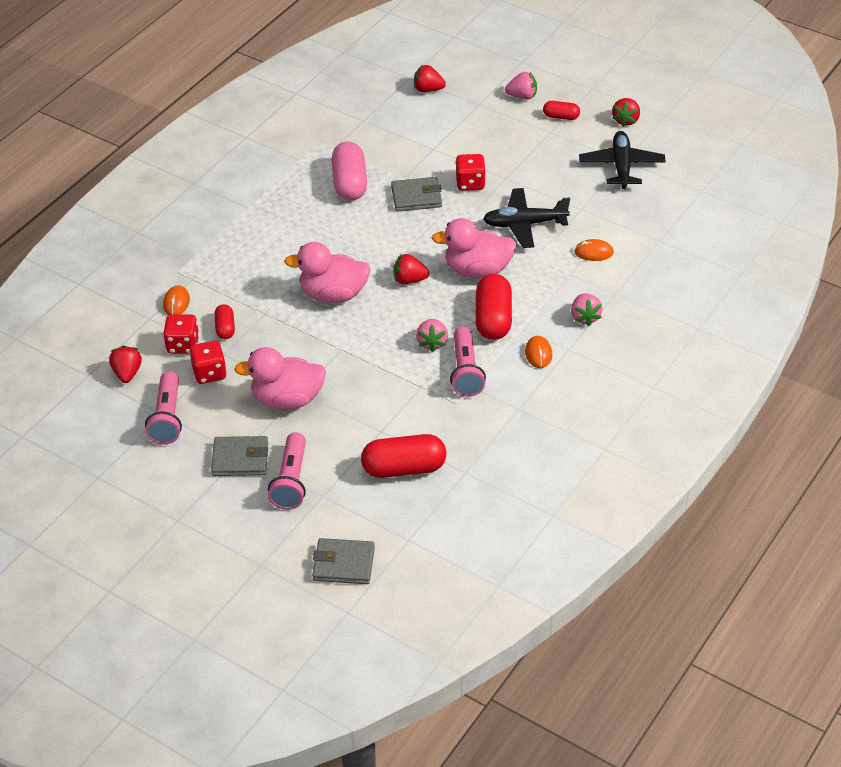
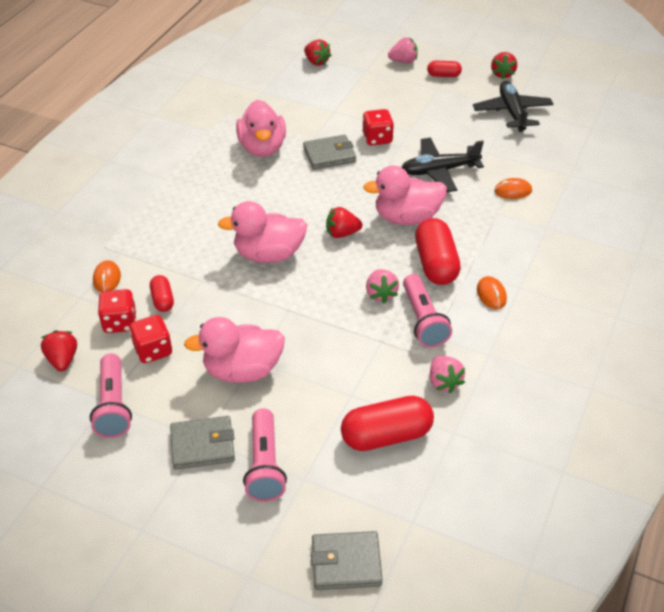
camera: 10 degrees left, 0 degrees up
pink capsule [332,142,367,200] -> pink duck [236,100,286,157]
red strawberry [414,65,446,92] -> red strawberry turned 135 degrees counterclockwise [304,39,332,66]
pink strawberry [571,294,603,326] -> pink strawberry moved to [430,356,465,393]

